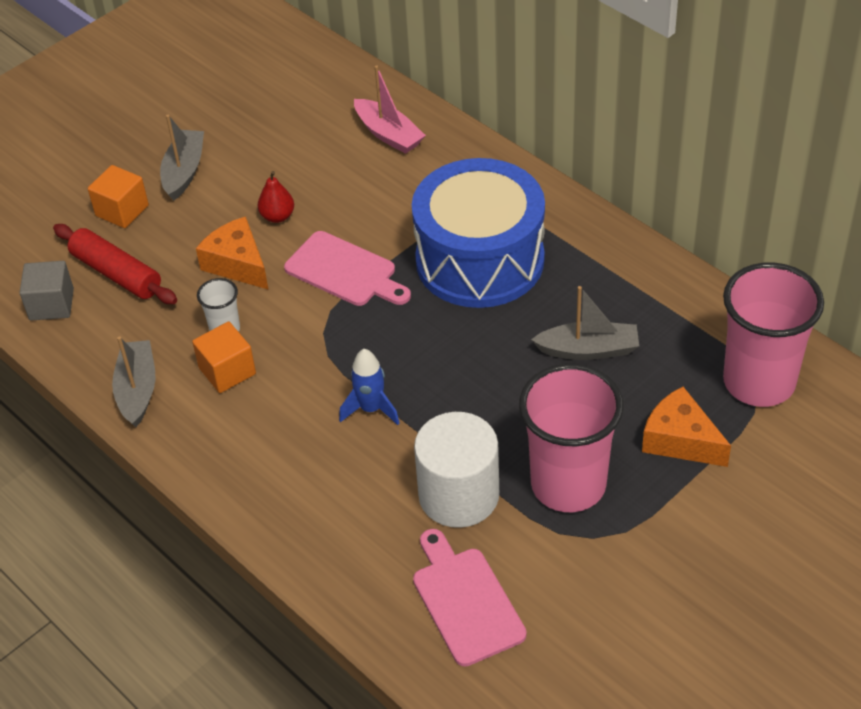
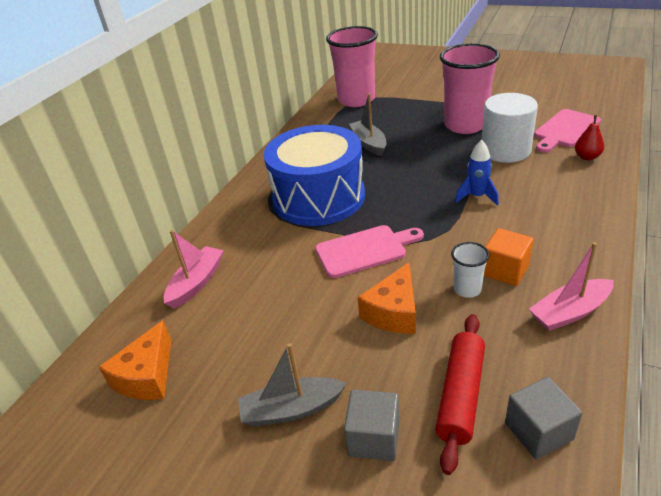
camera: 110 degrees left, 10 degrees down
orange cube [88,165,149,228] -> grey cube [344,389,399,461]
grey boat [112,336,156,427] -> pink boat [529,242,614,331]
red pear [258,171,294,223] -> red pear moved to [575,115,604,160]
pink cutting board [284,231,411,306] -> pink cutting board turned 60 degrees clockwise [315,225,424,278]
orange cheese [642,387,731,467] -> orange cheese moved to [99,320,171,400]

